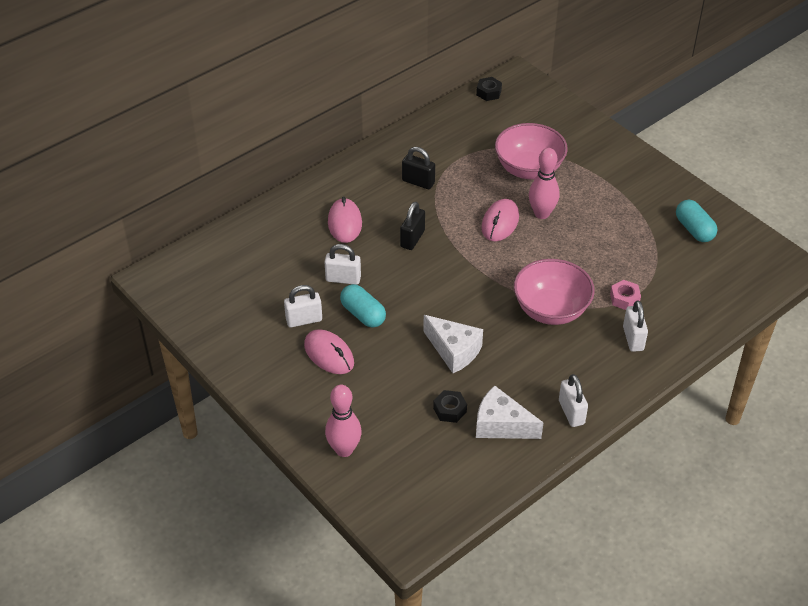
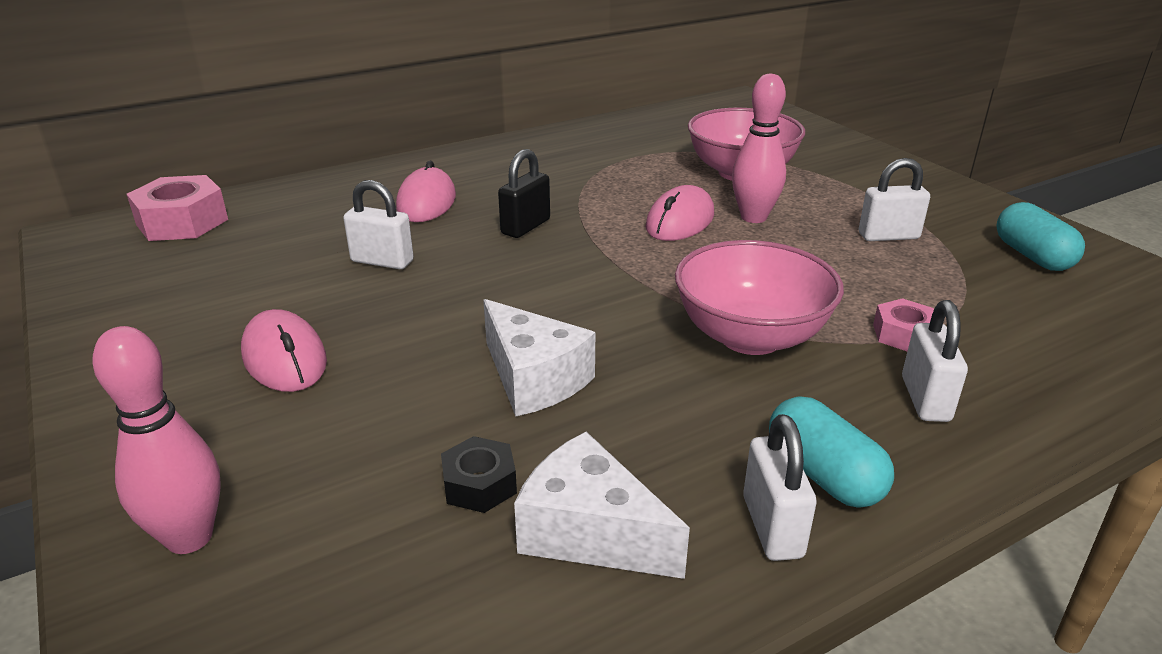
camera: 10 degrees right, 15 degrees down
white padlock [284,285,322,327] -> white padlock moved to [859,158,930,241]
turquoise capsule [340,284,386,328] -> turquoise capsule moved to [769,396,894,507]
black padlock [402,147,435,189] -> none
black nut [476,77,502,101] -> none
none -> pink nut [127,175,228,241]

